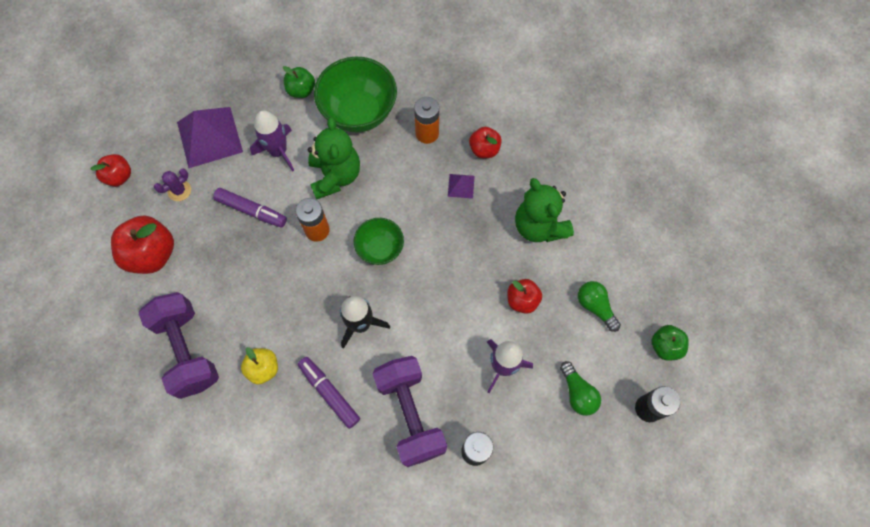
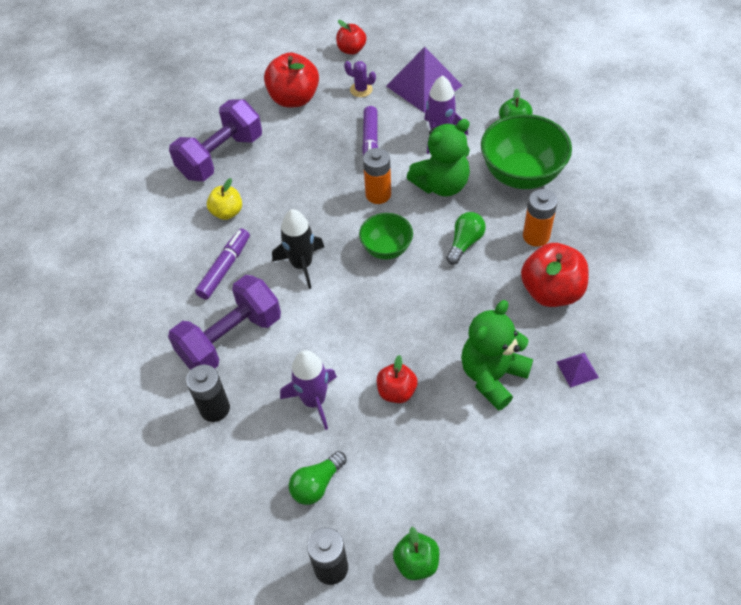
camera: 70 degrees right, 15 degrees down
purple pyramid [448,174,475,199] -> purple pyramid moved to [557,353,599,388]
red apple [469,127,502,158] -> red apple [521,243,589,307], size x1.71
green light bulb [578,281,621,332] -> green light bulb moved to [446,212,486,265]

